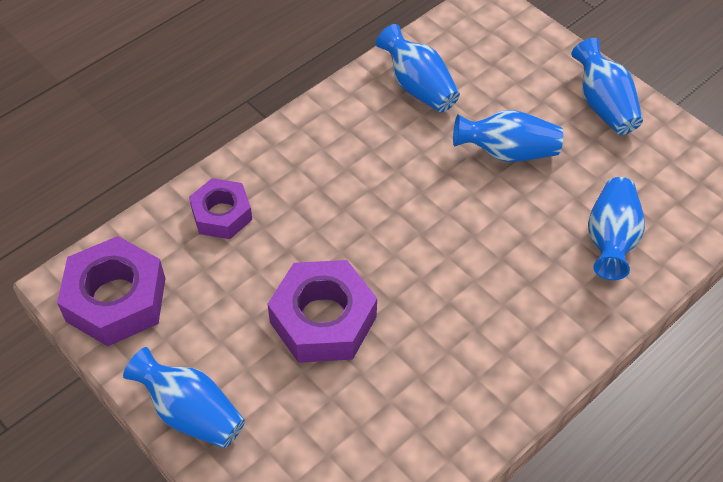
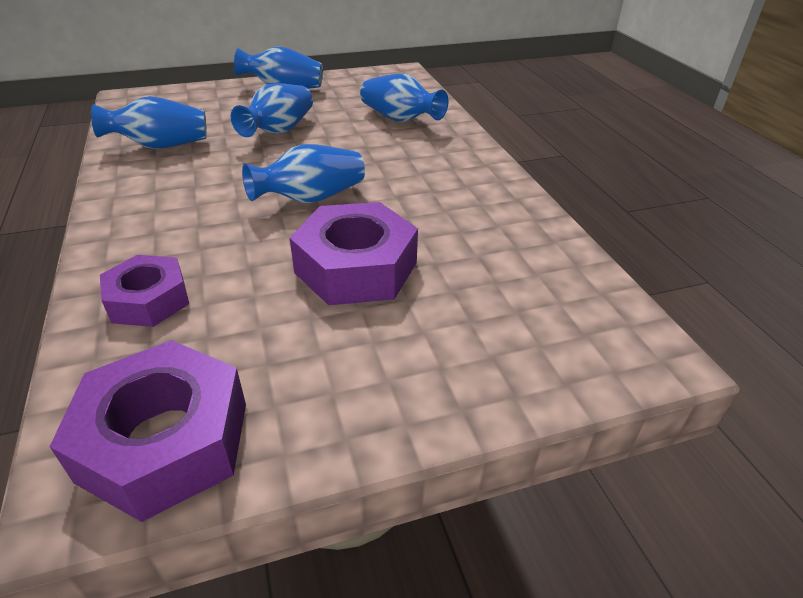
camera: 65 degrees left, 15 degrees down
blue vase [123,347,245,448] -> blue vase moved to [242,144,365,203]

